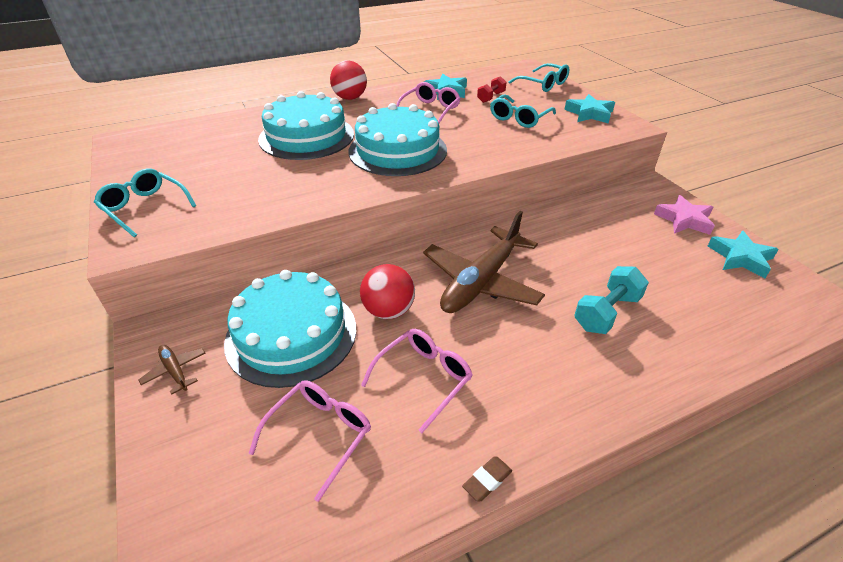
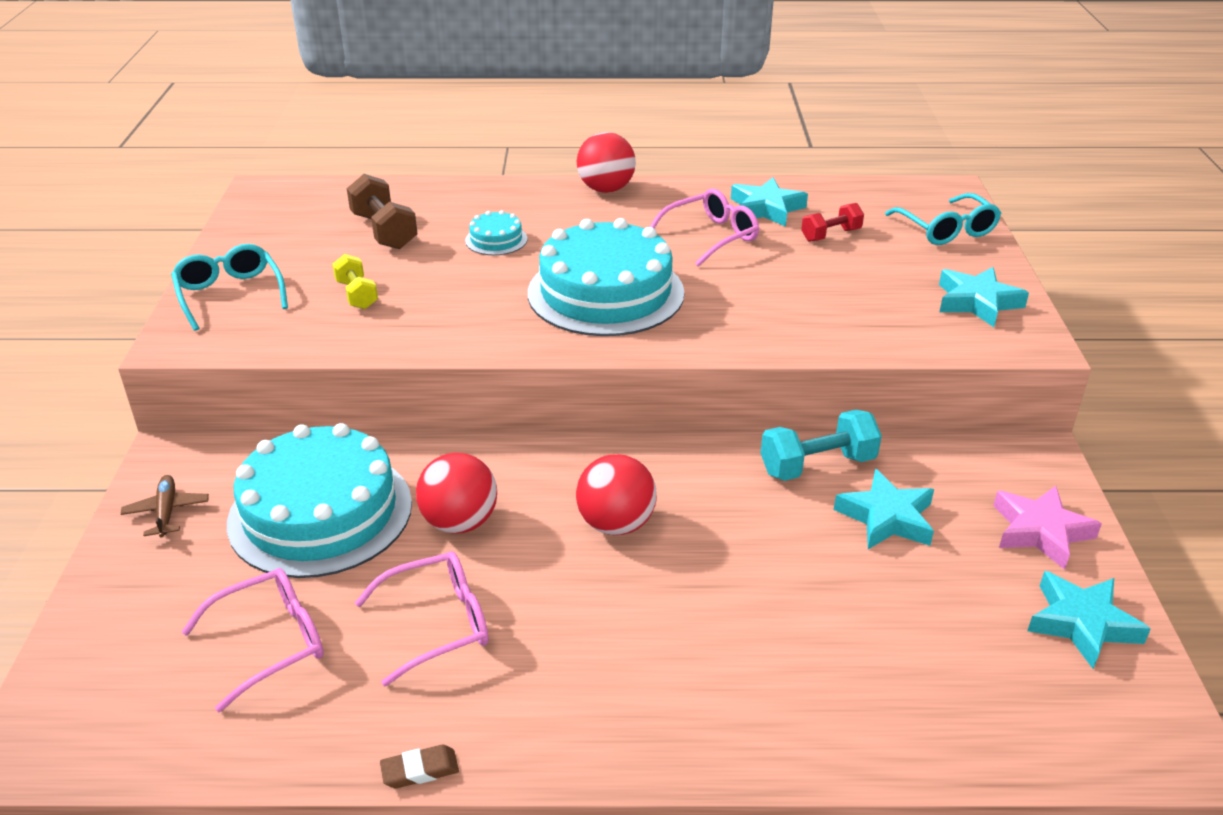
camera: 25 degrees right, 5 degrees down
turquoise cake [258,91,354,160] -> turquoise cake [465,210,527,255], size x0.43
brown plane [423,211,545,313] -> red ball [576,454,657,535]
turquoise glasses [490,94,556,128] -> none
turquoise dumbbell [574,266,649,334] -> turquoise dumbbell moved to [761,409,882,481]
none -> yellow dumbbell [332,254,378,309]
none -> brown dumbbell [347,174,417,249]
none -> turquoise star [834,469,934,549]

